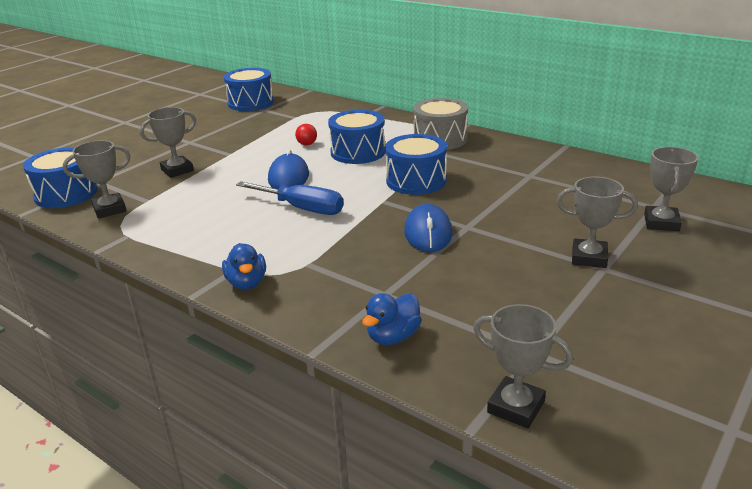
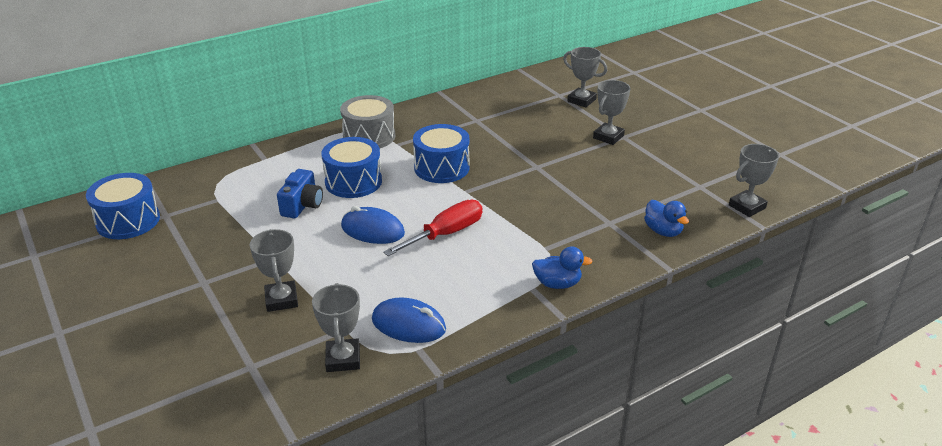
camera: 70 degrees left, 5 degrees up
blue drum [23,147,98,208] -> none
blue screwdriver [236,181,344,215] -> red screwdriver [383,200,483,256]
red ball [295,124,317,145] -> blue camera [277,169,323,218]
blue mouse [404,204,452,252] -> blue mouse moved to [372,297,446,343]

